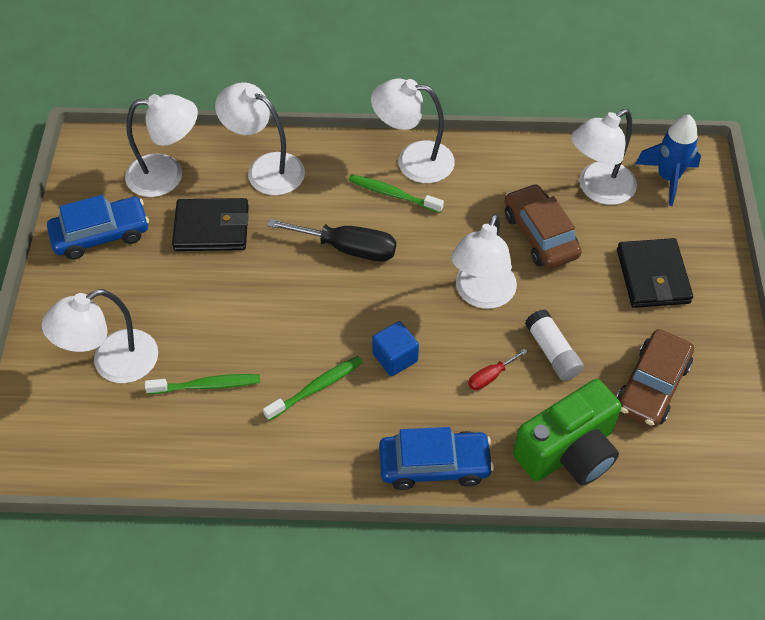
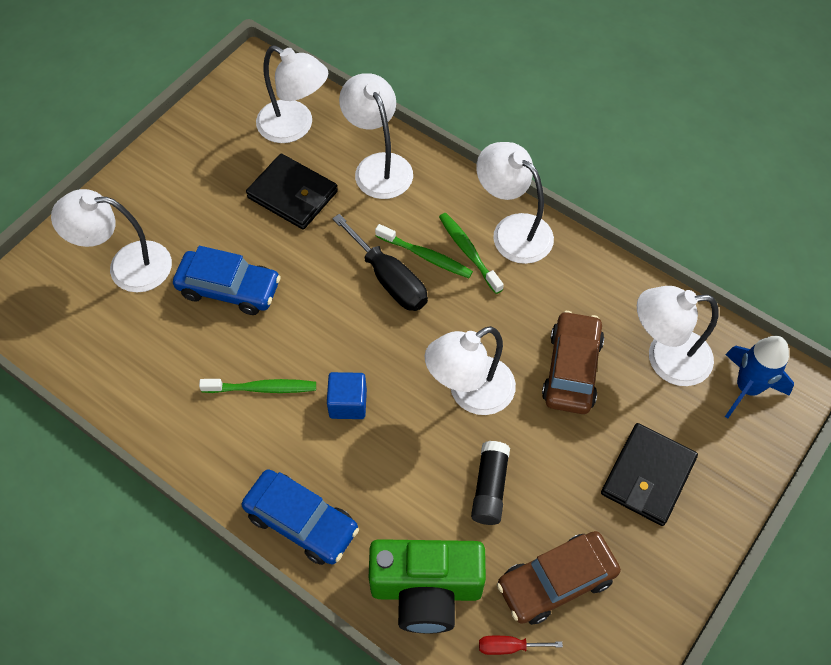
camera: 35 degrees right, 5 degrees up
blue car [47,195,149,260] -> blue car moved to [173,246,281,315]
green toothbrush [145,374,260,394] -> green toothbrush moved to [375,224,473,278]
red screwdriver [468,349,528,390] -> red screwdriver moved to [479,636,563,655]
white glue stick [525,309,584,381] -> black glue stick [471,441,510,525]

